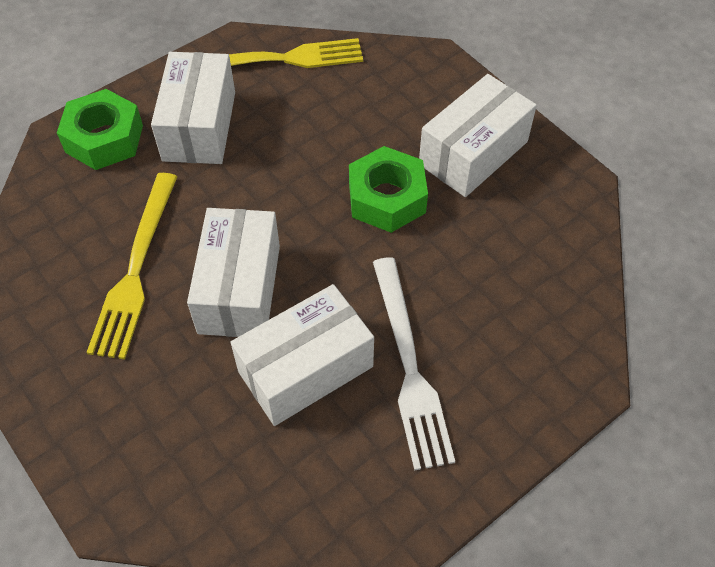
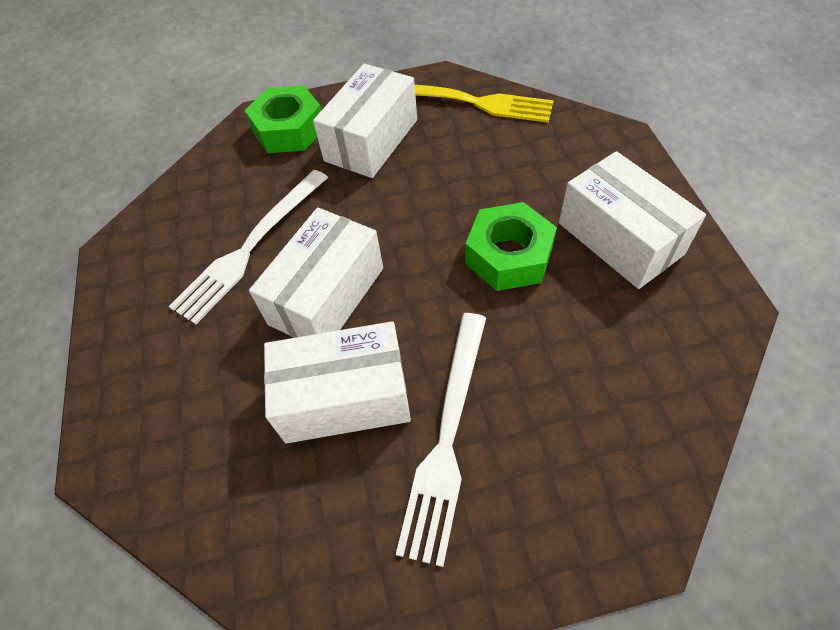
camera: 30 degrees right, 0 degrees up
yellow fork [86,173,177,359] -> white fork [169,170,328,324]
white box [419,74,537,197] -> white box turned 75 degrees clockwise [559,151,706,289]

